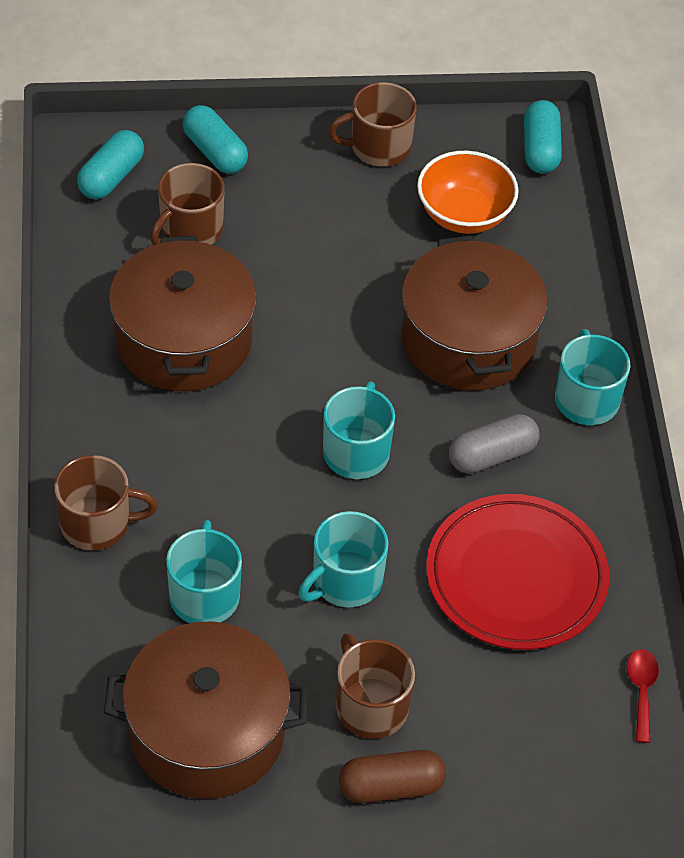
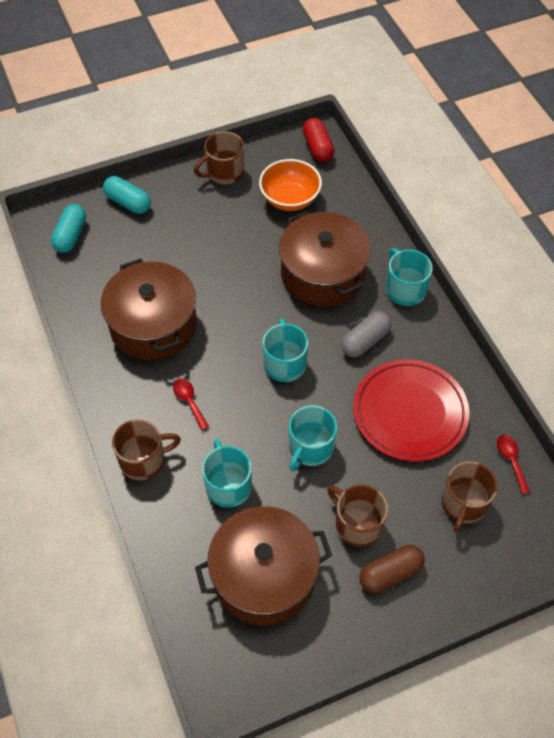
camera: 15 degrees left, 5 degrees up
brown mug [150,163,225,245] -> brown mug moved to [442,461,498,533]
turquoise capsule [524,100,562,173] -> red capsule [303,118,334,162]
none -> red spoon [173,378,209,430]

